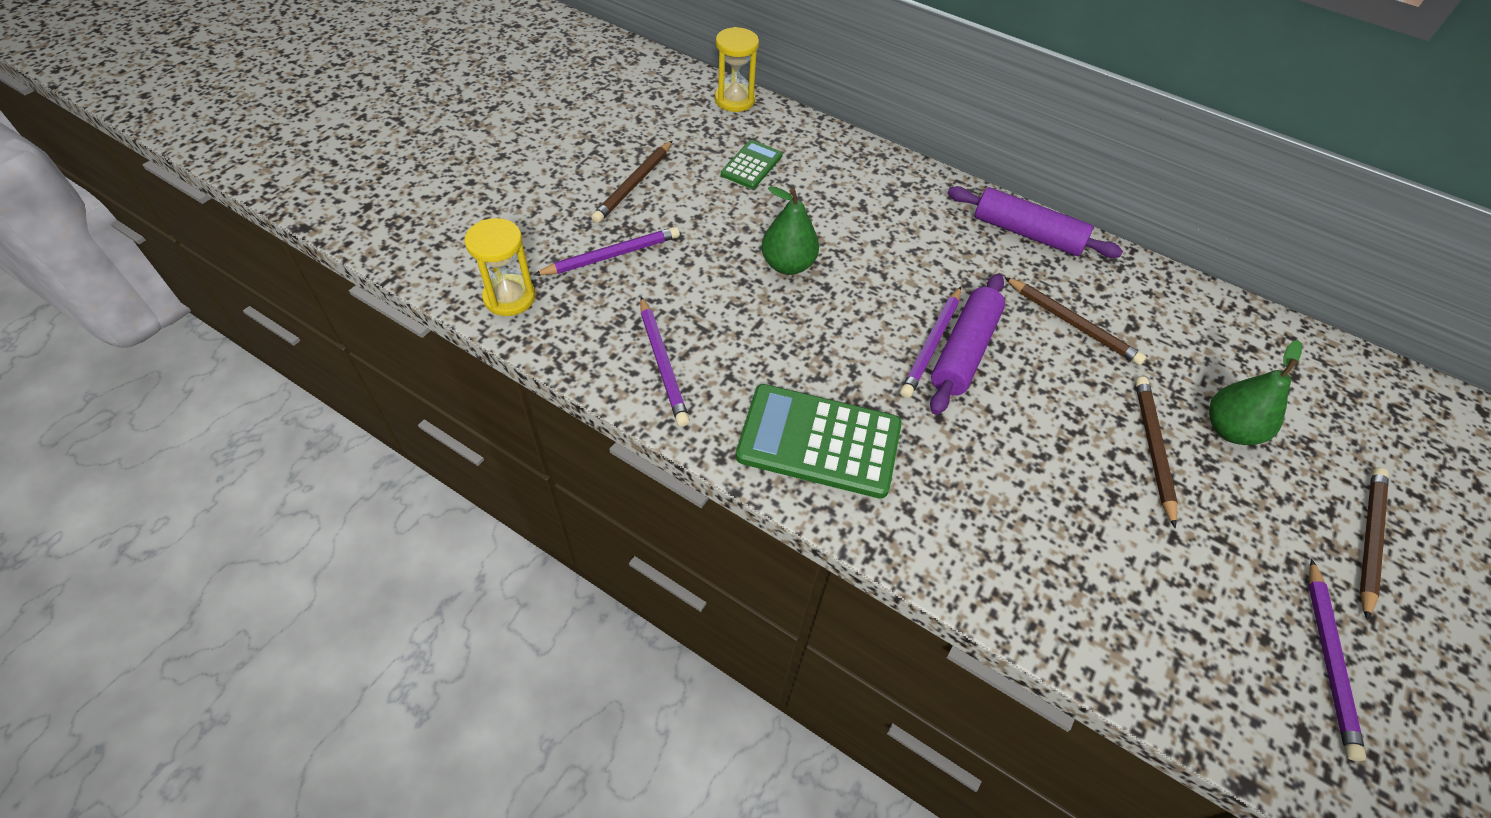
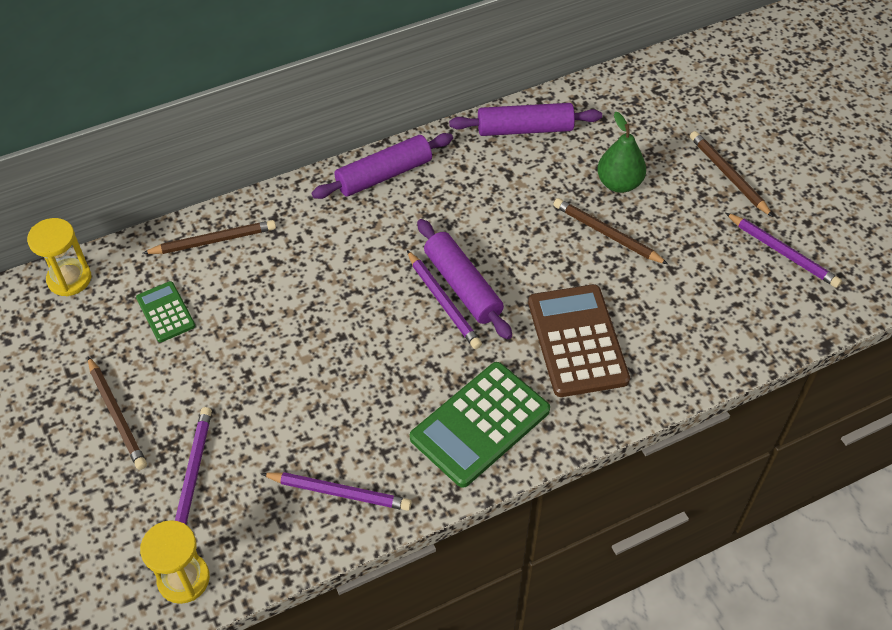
camera: 55 degrees left, 0 degrees up
green pear [761,186,819,275] -> none
brown pencil [1004,277,1146,365] -> brown pencil moved to [142,220,276,254]
none -> purple rolling pin [449,103,602,136]
none -> brown calculator [528,284,630,397]

